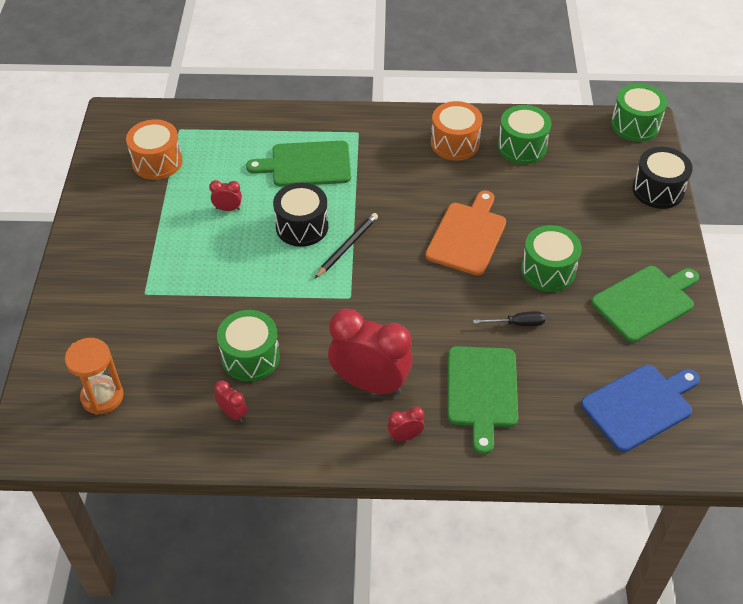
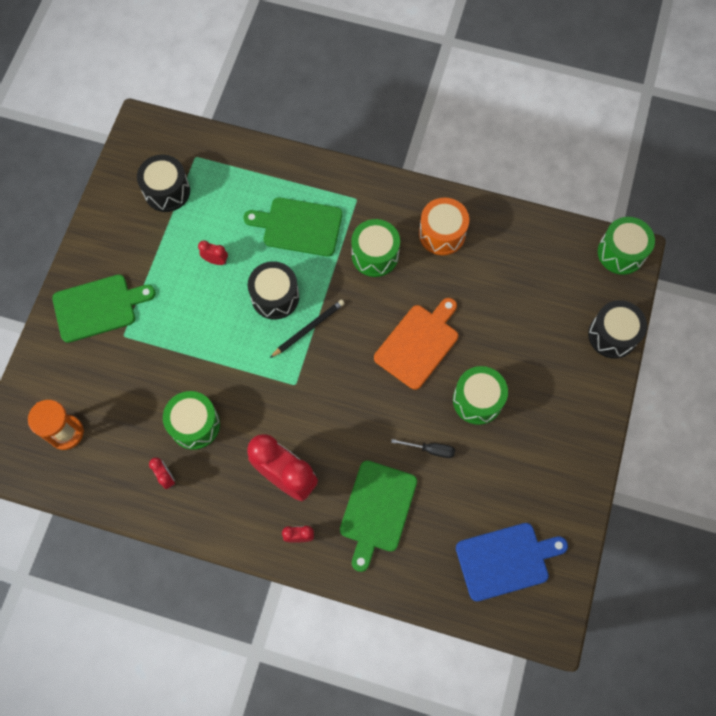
camera: 15 degrees right, 20 degrees up
orange drum [126,119,183,180] -> black drum [137,155,190,212]
green drum [498,105,551,164] -> green drum moved to [351,219,400,277]
green cutting board [591,266,699,342] -> green cutting board moved to [52,274,156,343]

